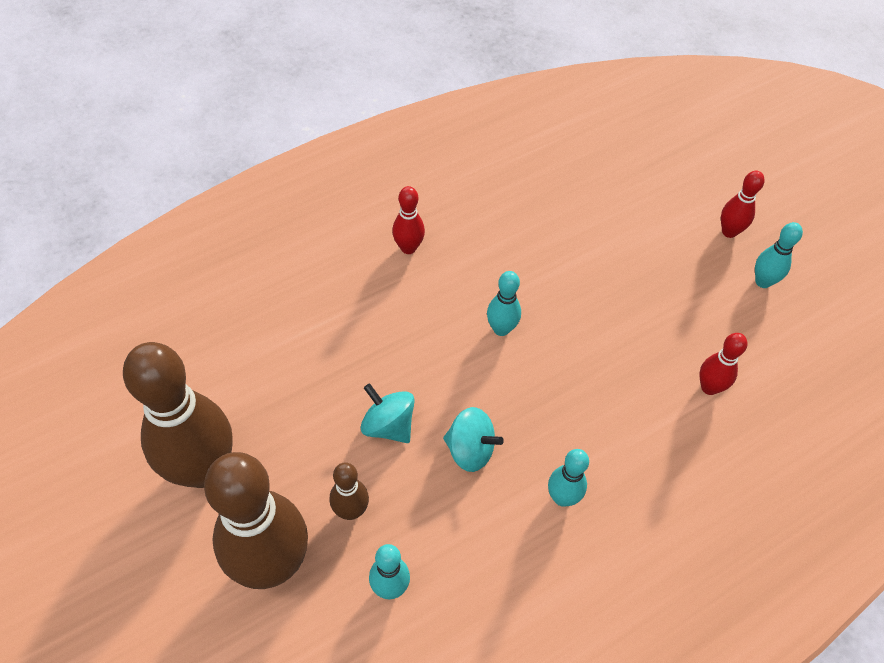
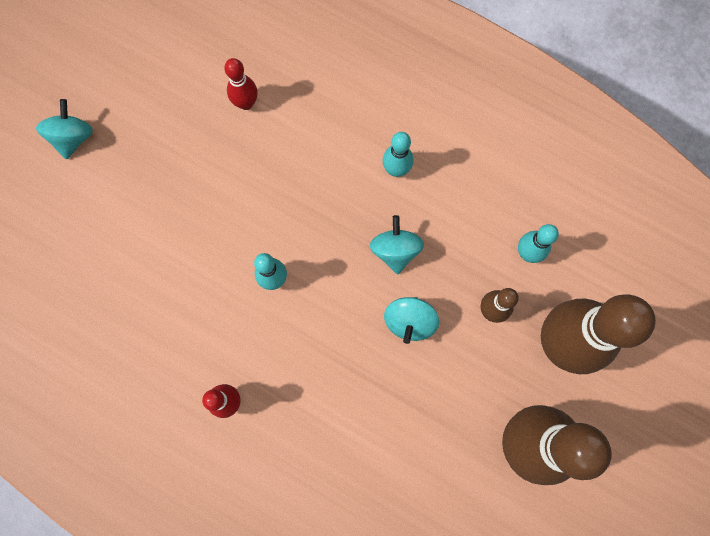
camera: 115 degrees left, 20 degrees up
red bowling pin [721,171,765,238] -> turquoise spinning top [36,99,93,160]
turquoise bowling pin [755,222,803,288] -> none

